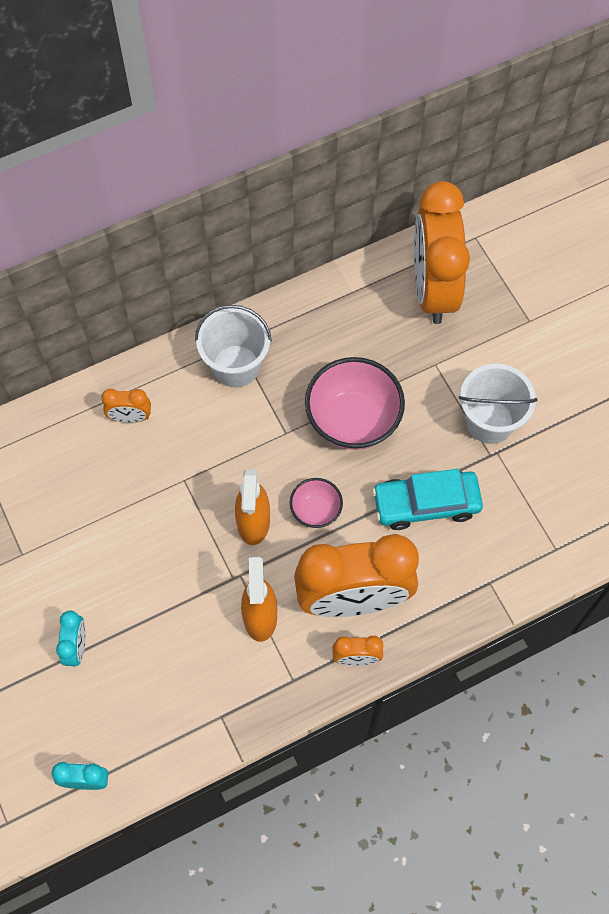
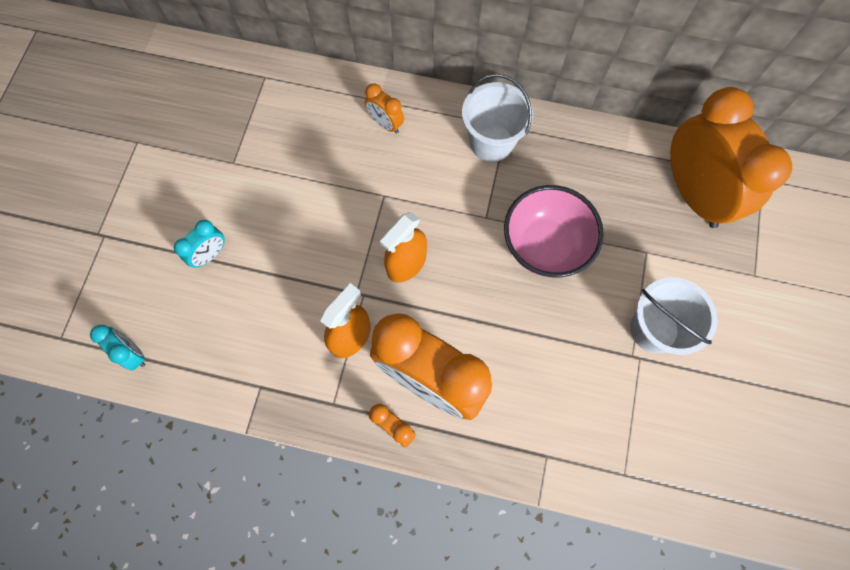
camera: 40 degrees right, 5 degrees up
pink bowl [290,478,343,528] -> none
turquoise car [372,469,483,530] -> none
orange clock [414,181,470,324] -> orange clock turned 120 degrees clockwise [670,87,792,228]

